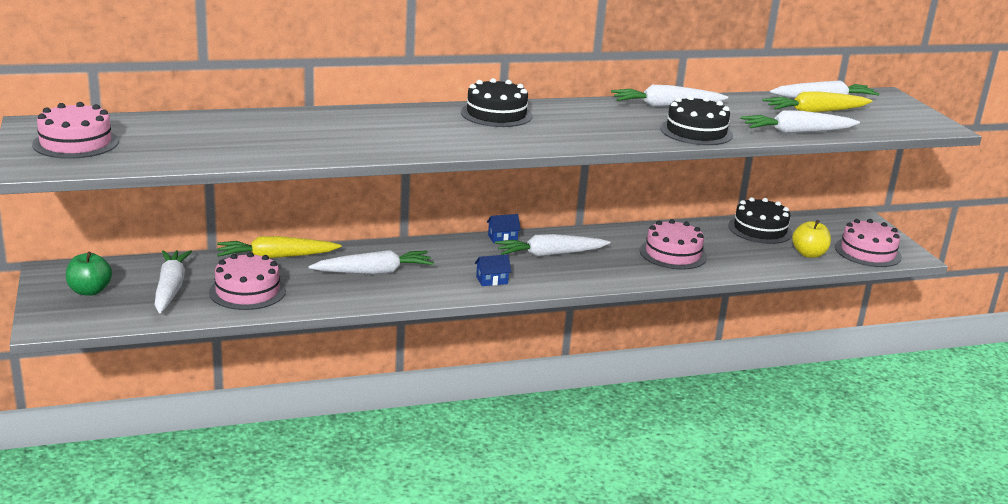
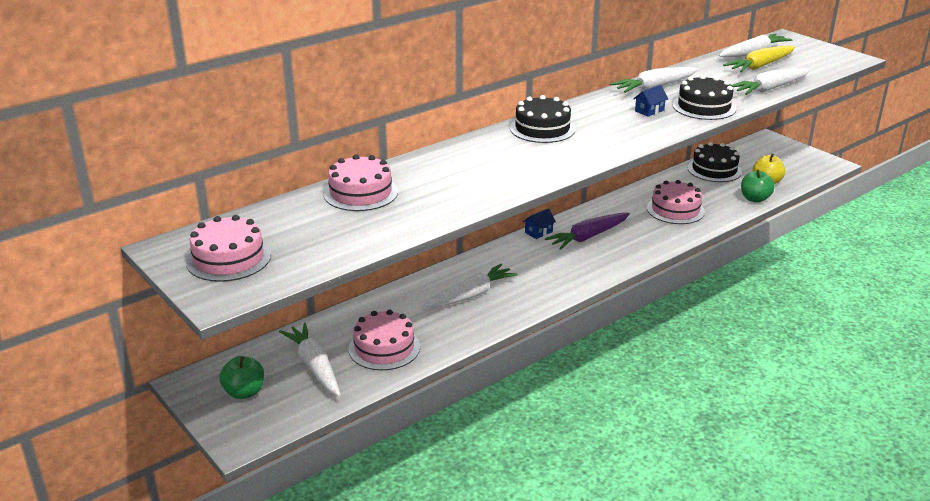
camera: 20 degrees left, 5 degrees up
yellow carrot [217,236,342,258] -> none
blue house [475,254,511,286] -> blue house moved to [633,85,668,117]
white carrot [495,234,610,257] -> purple carrot [545,213,630,250]
pink cake [835,219,902,267] -> pink cake moved to [324,154,398,211]
none -> green apple [741,170,775,203]

